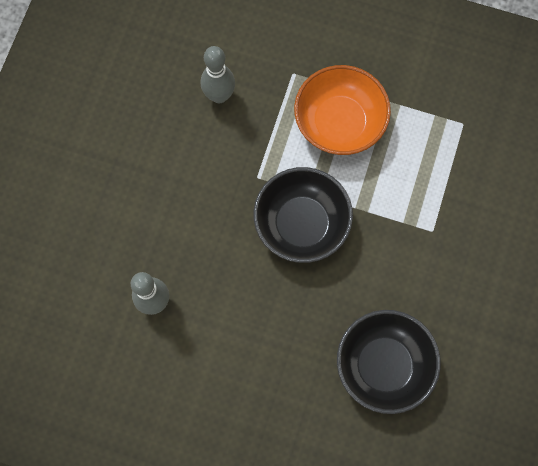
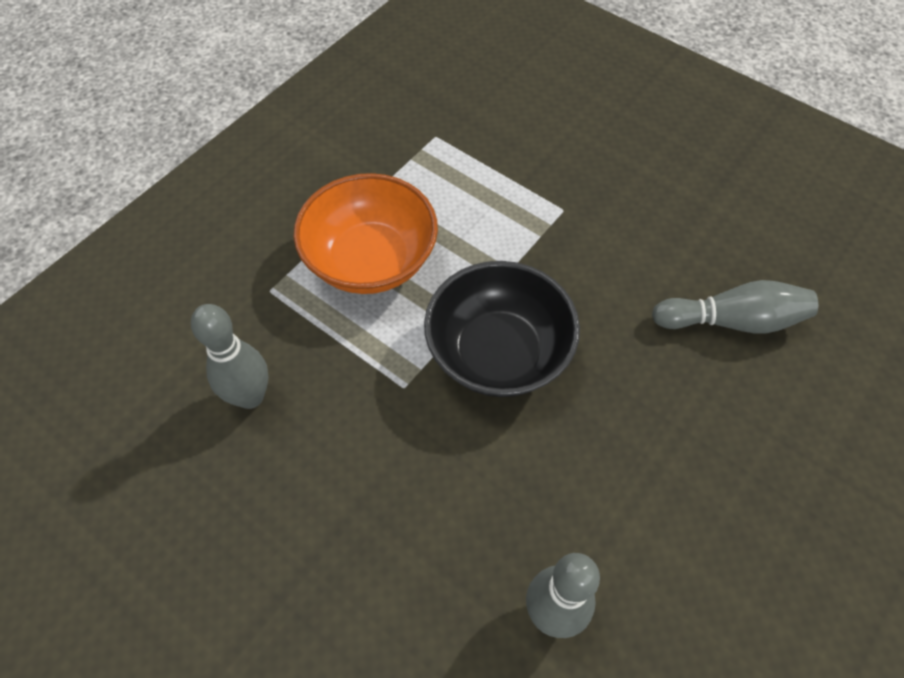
camera: 70 degrees left, 15 degrees down
black bowl [337,310,441,414] -> grey bowling pin [652,280,818,334]

